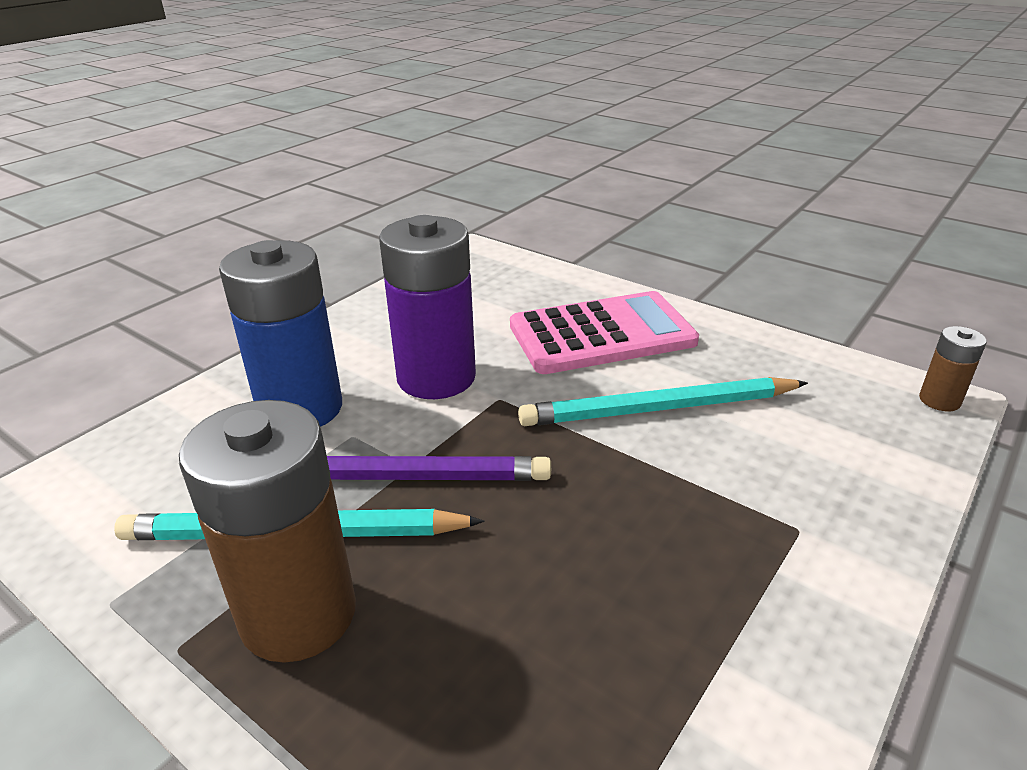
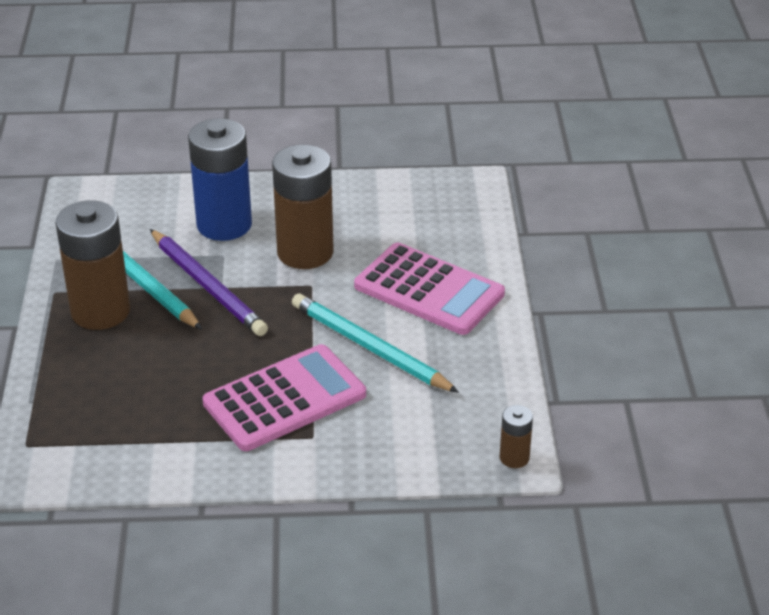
camera: 50 degrees right, 5 degrees up
purple battery [379,215,476,399] -> brown battery [272,145,334,269]
none -> pink calculator [202,344,366,451]

